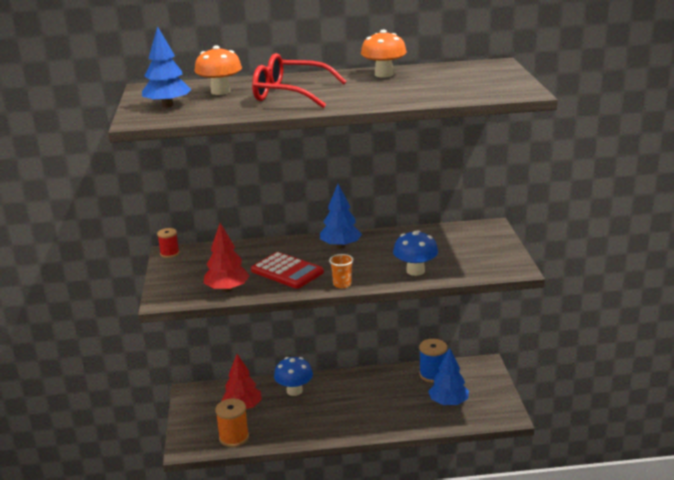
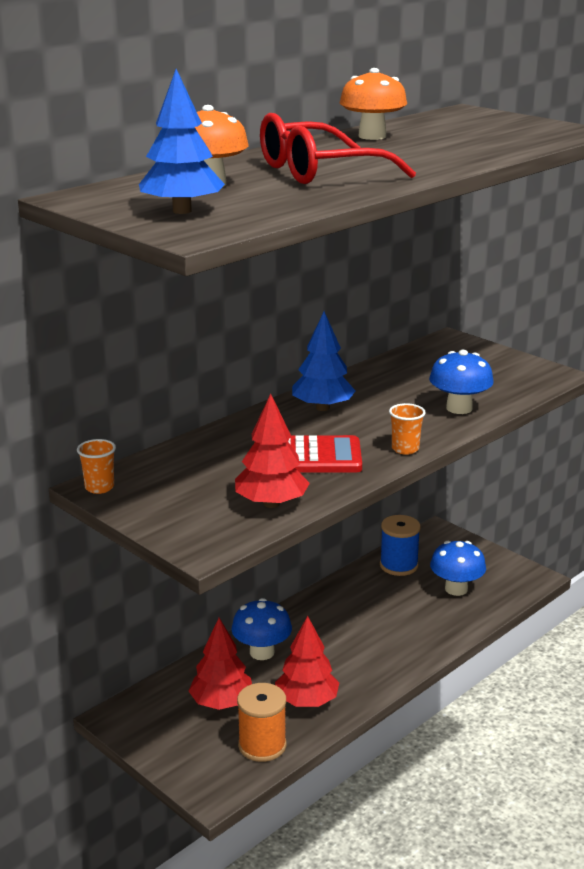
camera: 40 degrees left, 0 degrees up
red spool [157,228,179,258] -> orange cup [77,439,116,494]
blue tree [428,348,469,406] -> blue mushroom [430,541,486,596]
none -> red tree [275,616,339,707]

